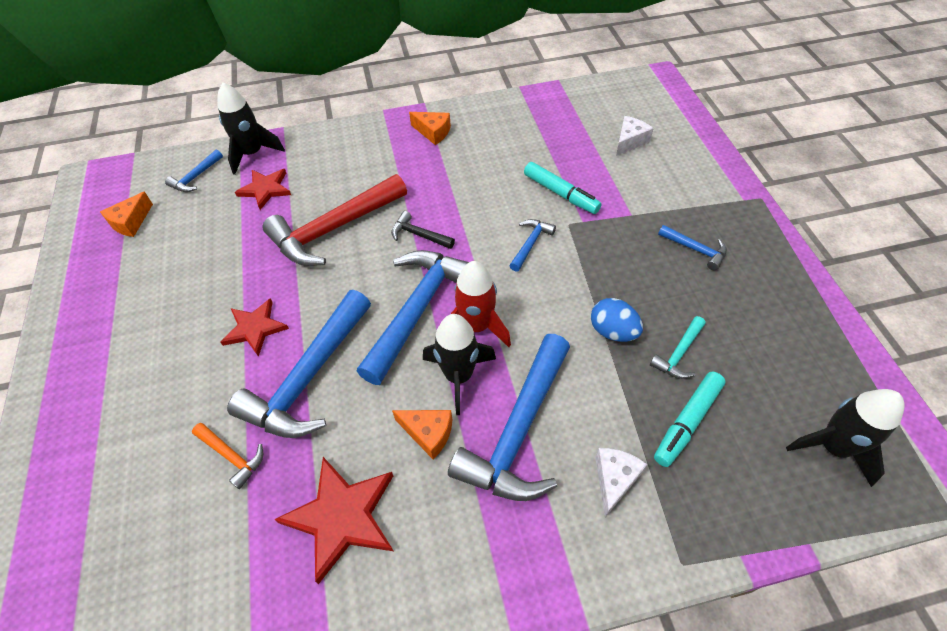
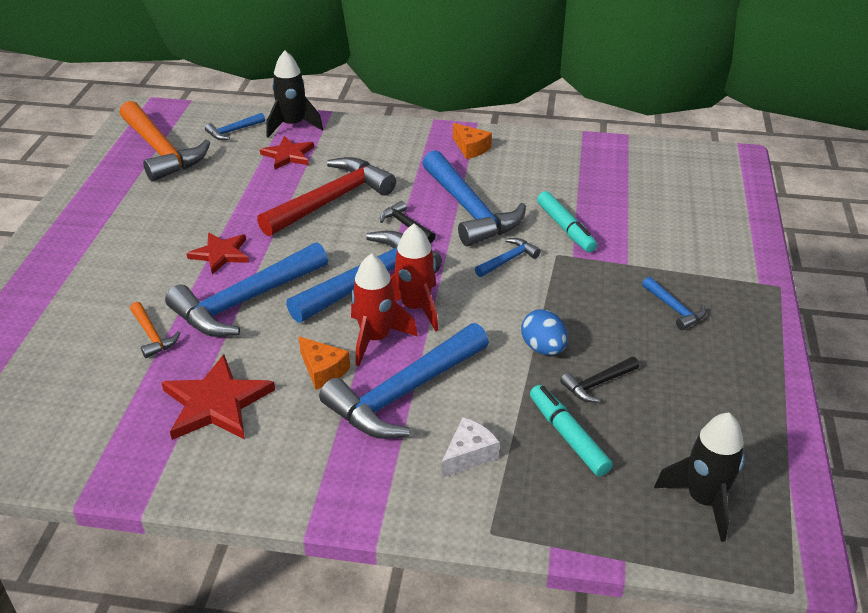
camera: 20 degrees right, 15 degrees down
orange cheese [100,191,153,237] -> orange hammer [119,101,210,182]
red hammer [263,174,407,266] -> red hammer turned 150 degrees clockwise [257,157,396,236]
black rocket [423,314,496,415] -> red rocket [351,253,418,366]
white cheese [616,116,654,156] -> none
turquoise hammer [650,316,706,379] -> black hammer [560,357,639,402]
turquoise marker [654,371,725,467] -> turquoise marker turned 90 degrees clockwise [530,385,613,476]
none -> blue hammer [422,150,526,246]

